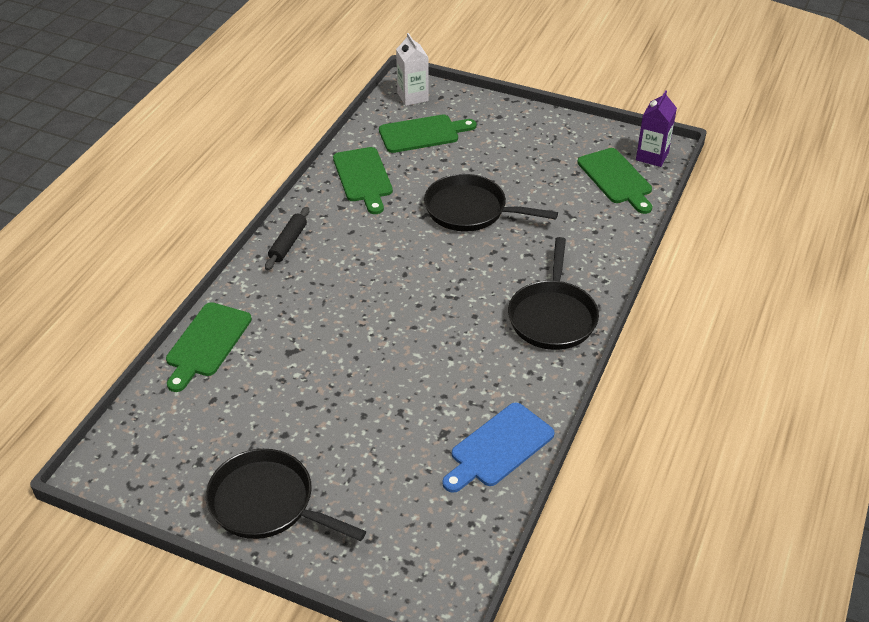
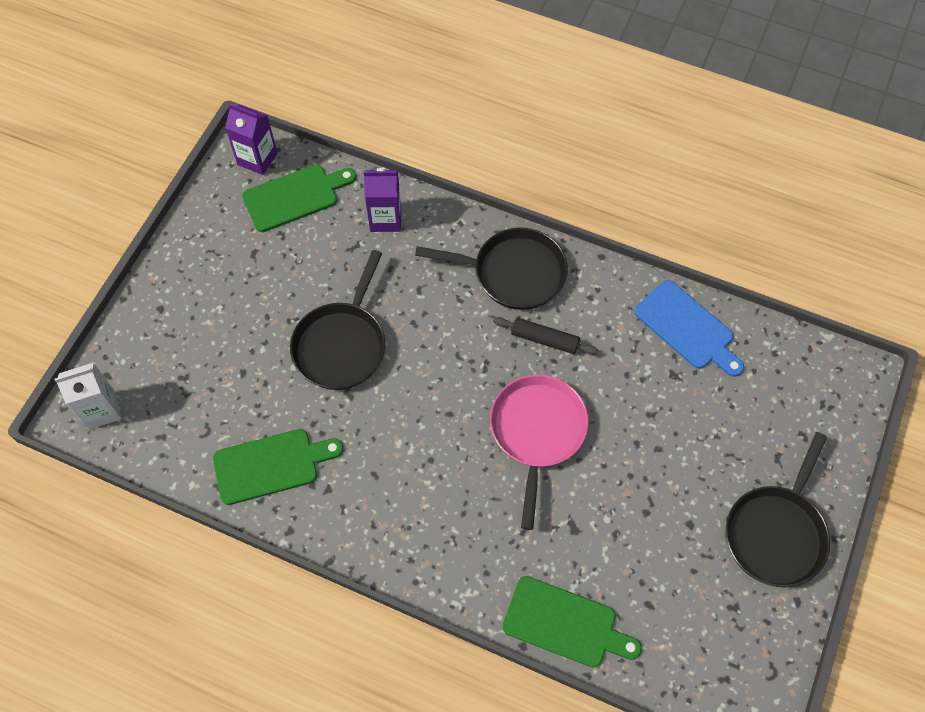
camera: 90 degrees left, 20 degrees up
black rolling pin [265,207,309,270] -> black rolling pin moved to [493,317,599,355]
green cutting board [379,115,477,153] -> none
none -> purple carton [364,168,401,232]
none -> pink pan [490,375,588,530]

